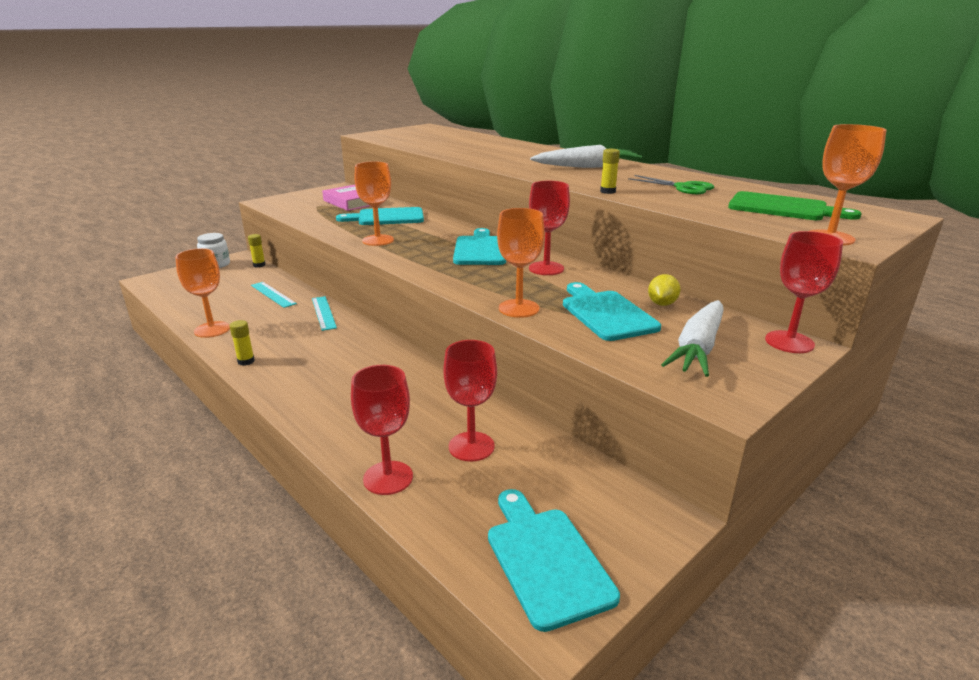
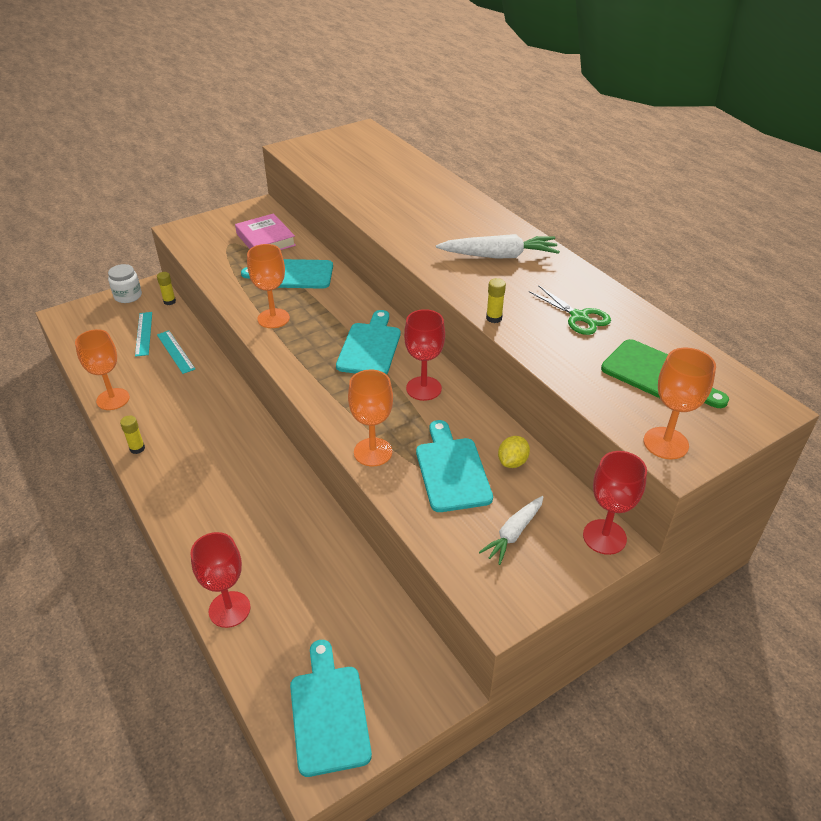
camera: 10 degrees right, 15 degrees up
turquoise ruler [312,296,337,331] -> turquoise ruler moved to [135,312,152,357]
red goblet [443,340,497,462] -> none
white carrot [661,300,724,377] -> white carrot [479,496,544,565], size x0.64

